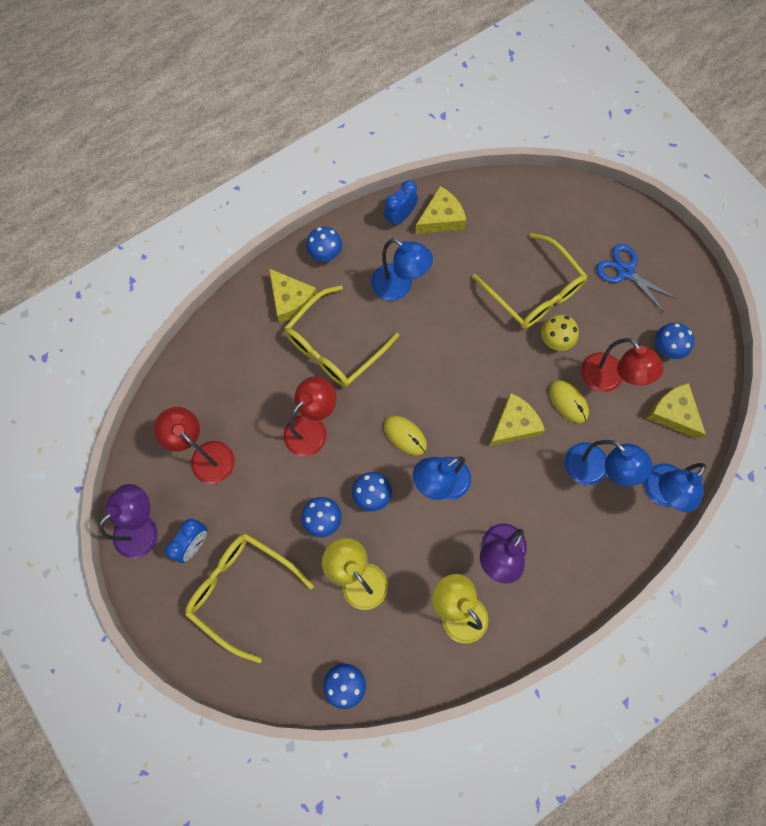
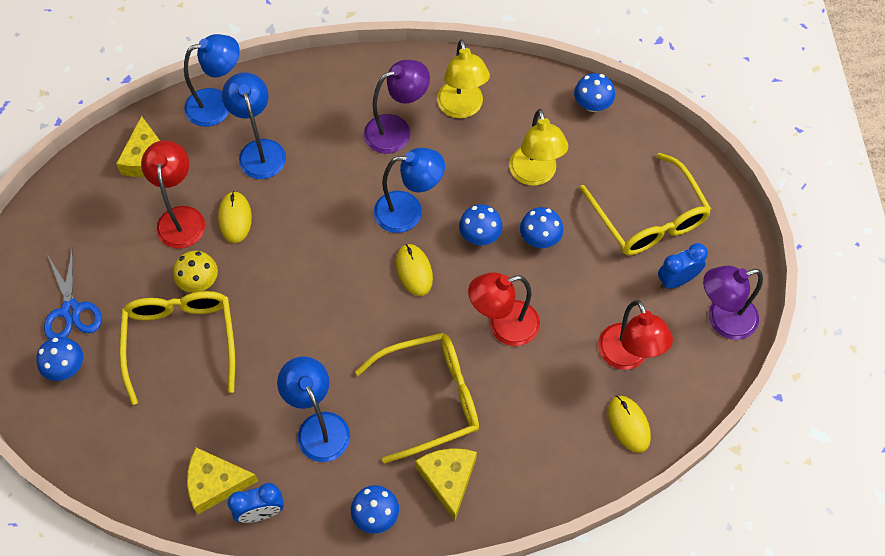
camera: 150 degrees left, 10 degrees down
yellow cheese [489,393,545,446] -> none
blue mushroom [655,323,694,359] -> blue mushroom moved to [36,337,83,381]
none -> yellow mouse [608,396,651,453]

